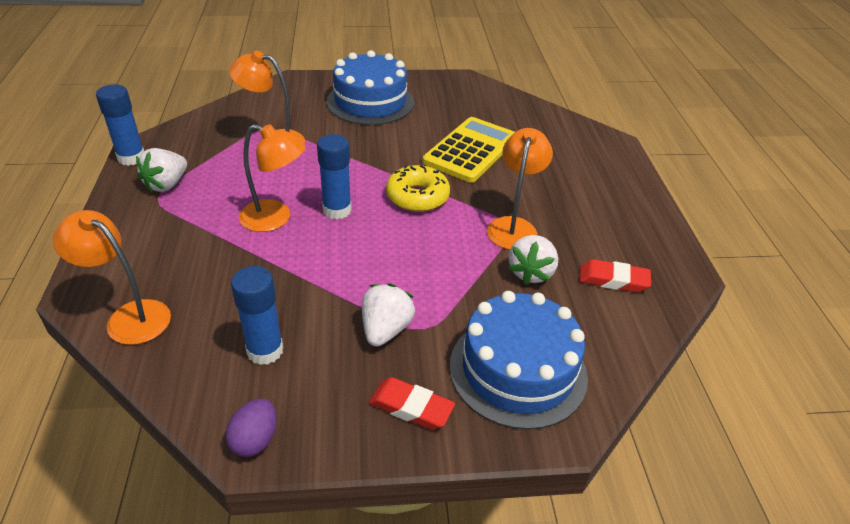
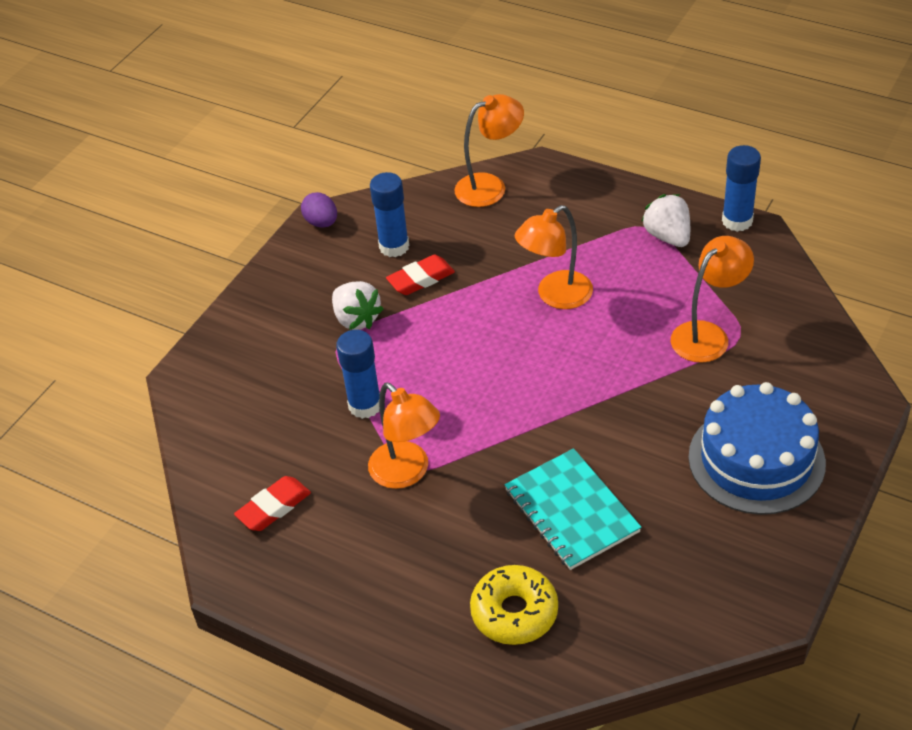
camera: 130 degrees right, 5 degrees up
blue glue stick [317,134,352,220] -> blue glue stick moved to [336,330,380,419]
red eraser [369,377,455,430] -> red eraser moved to [386,255,455,295]
yellow donut [386,165,450,212] -> yellow donut moved to [470,565,558,645]
yellow calculator [423,117,515,182] -> turquoise notebook [504,448,642,570]
blue cake [450,291,588,430] -> none
white strawberry [508,235,558,285] -> none

